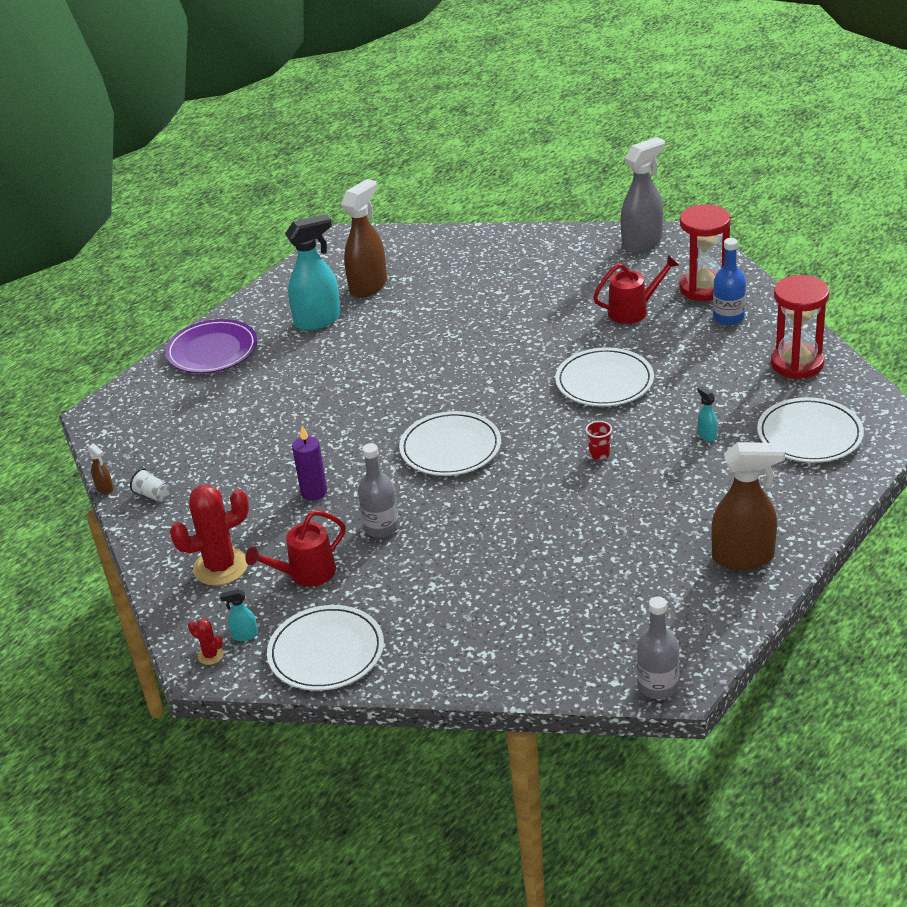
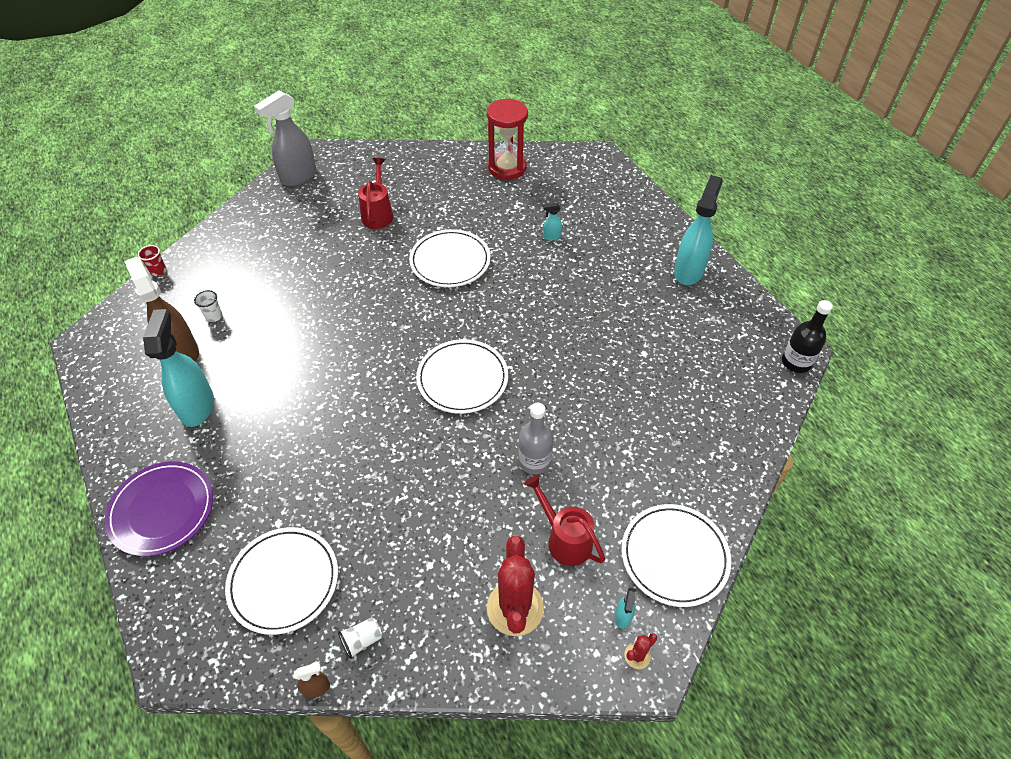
camera: 70 degrees left, 15 degrees up
red watering can [245,510,346,587] -> red watering can turned 150 degrees clockwise [524,474,605,566]
purple candle [292,425,327,500] -> none
red cup [585,421,612,460] -> red cup moved to [138,245,166,276]
grey spray bottle [621,137,665,253] -> grey spray bottle turned 120 degrees counterclockwise [254,91,316,186]
grey bottle [637,596,679,699] -> black bottle [782,300,833,373]
red hourglass [679,204,731,301] -> none
brown spray bottle [711,442,785,570] -> turquoise spray bottle [674,175,723,285]
blue bottle [713,238,746,325] -> none
white plate [757,397,864,463] -> white plate moved to [225,527,338,635]
none -> white cup [194,290,222,322]

